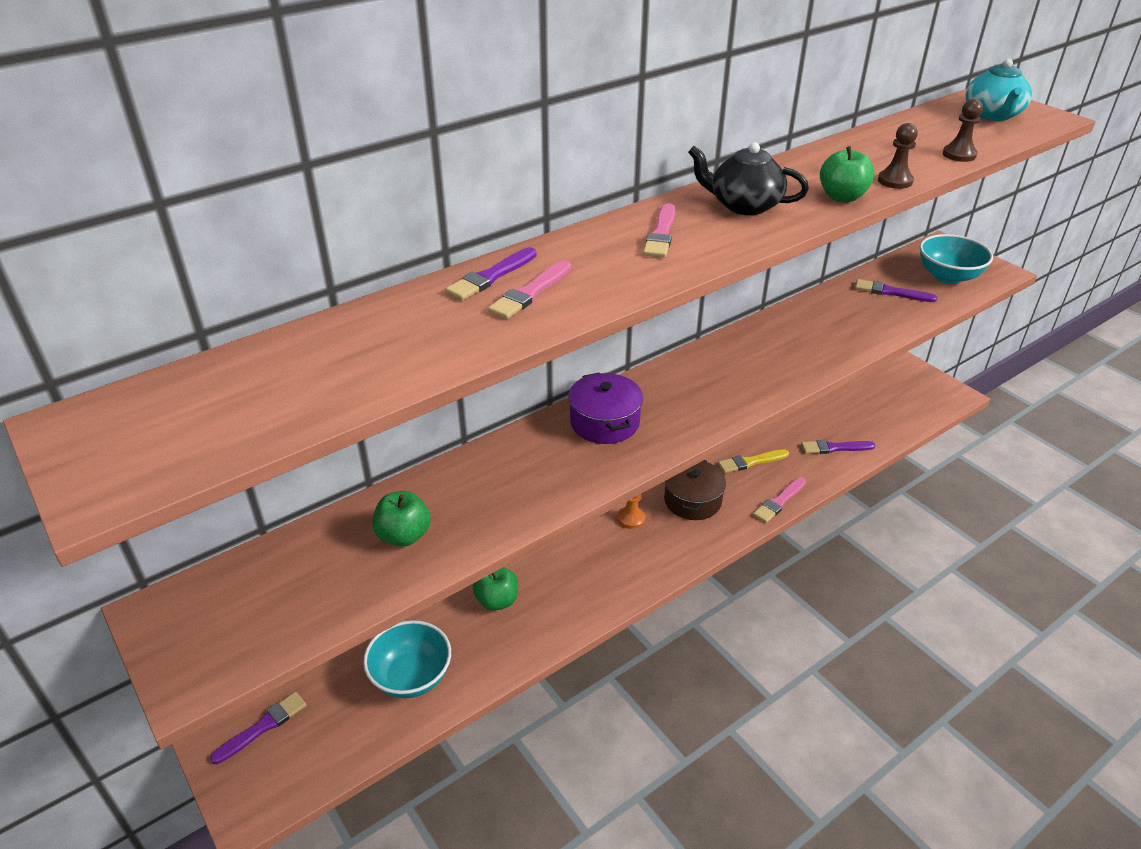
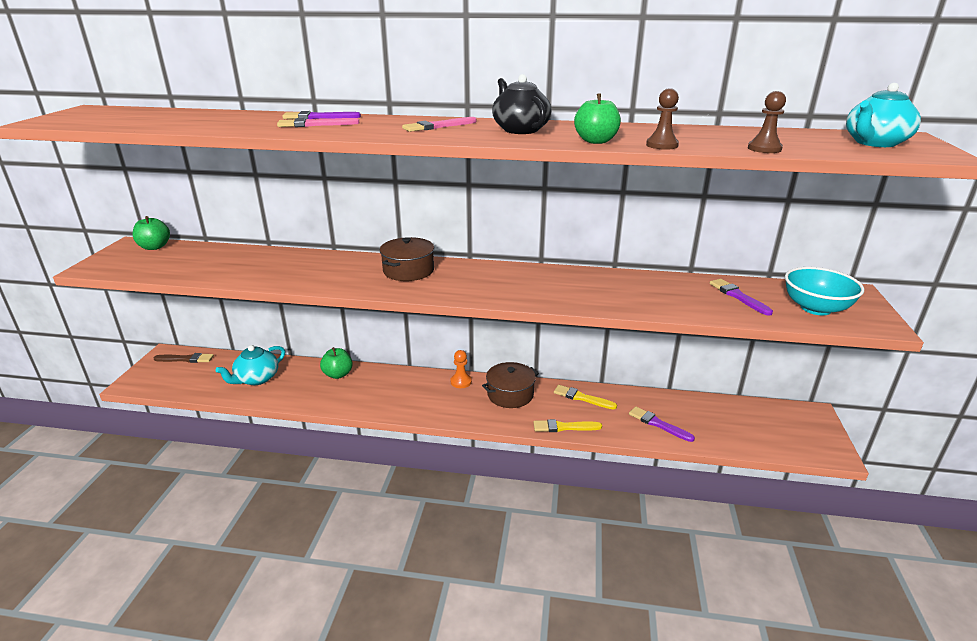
camera: 45 degrees right, 10 degrees down
purple brush [210,692,306,764] -> brown brush [154,353,214,363]
turquoise bowl [363,620,451,698] -> turquoise teapot [215,345,285,385]
green apple [372,491,431,547] -> green apple moved to [133,216,170,250]
purple pot [568,373,643,444] -> brown pot [380,237,435,281]
pink brush [753,477,806,523] -> yellow brush [533,419,602,432]

